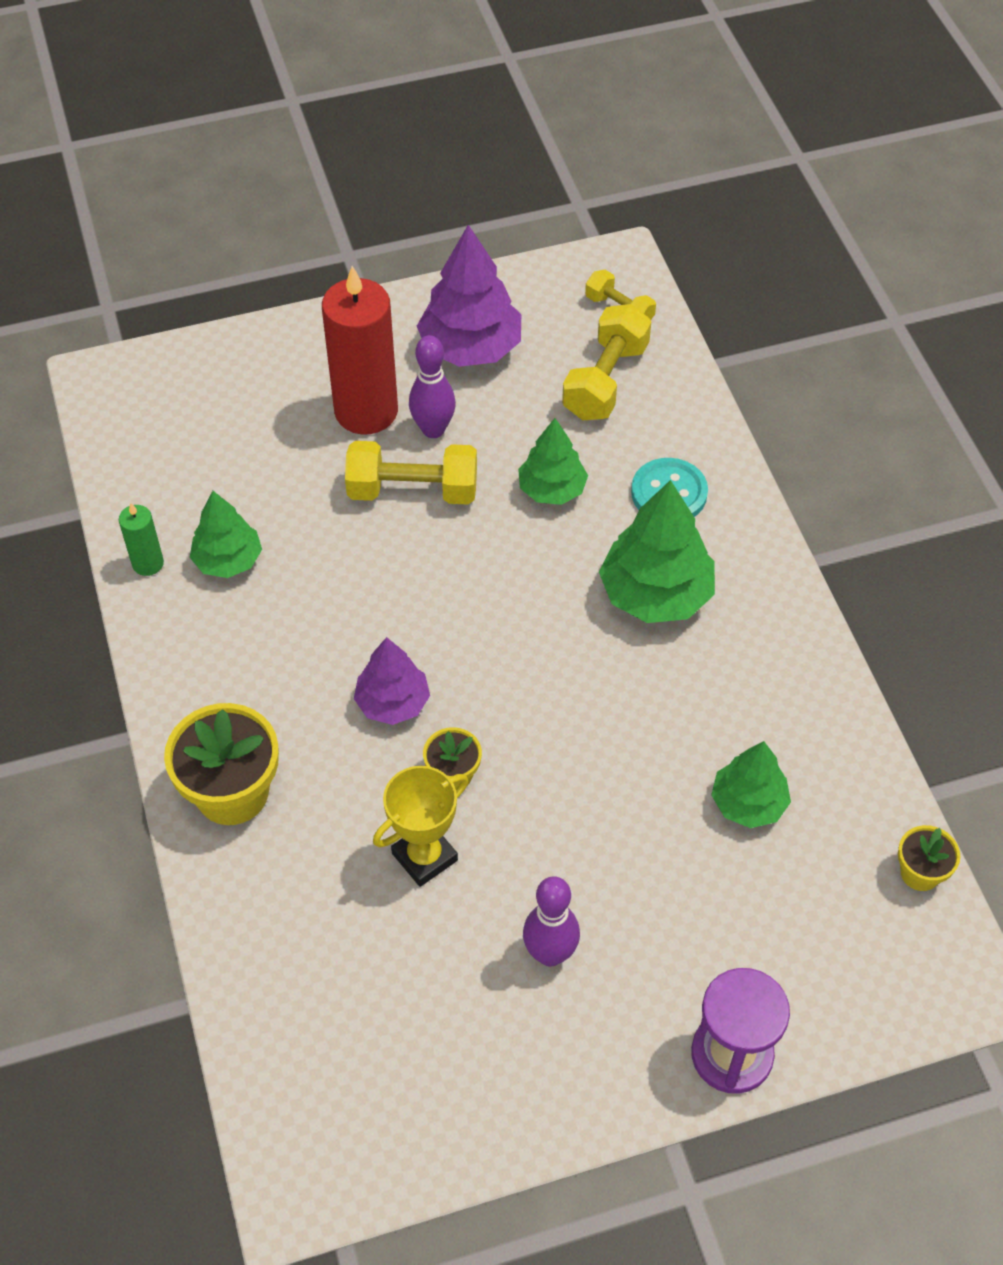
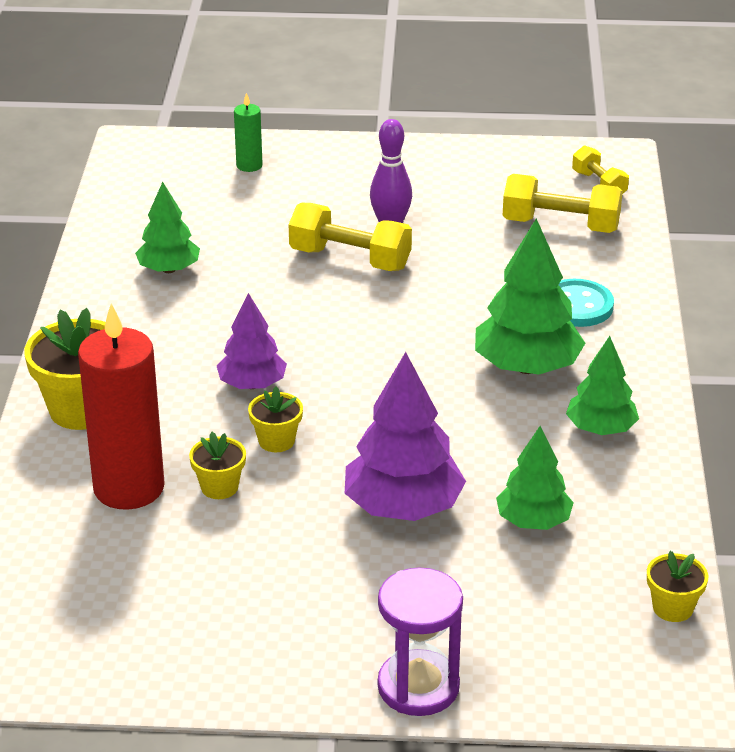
camera: 20 degrees right, 20 degrees down
green candle [119,503,164,576] -> green candle moved to [234,93,263,172]
red candle [322,266,398,434] -> red candle moved to [78,303,165,510]
yellow trophy [373,766,468,887] -> yellow flower pot [189,432,246,499]
purple tree [417,225,521,367] -> purple tree moved to [345,352,466,521]
green tree [518,418,588,505] -> green tree moved to [566,336,639,435]
purple bowling pin [523,876,580,966] -> none
yellow dumbbell [562,304,651,420] -> yellow dumbbell turned 60 degrees clockwise [503,174,623,233]

